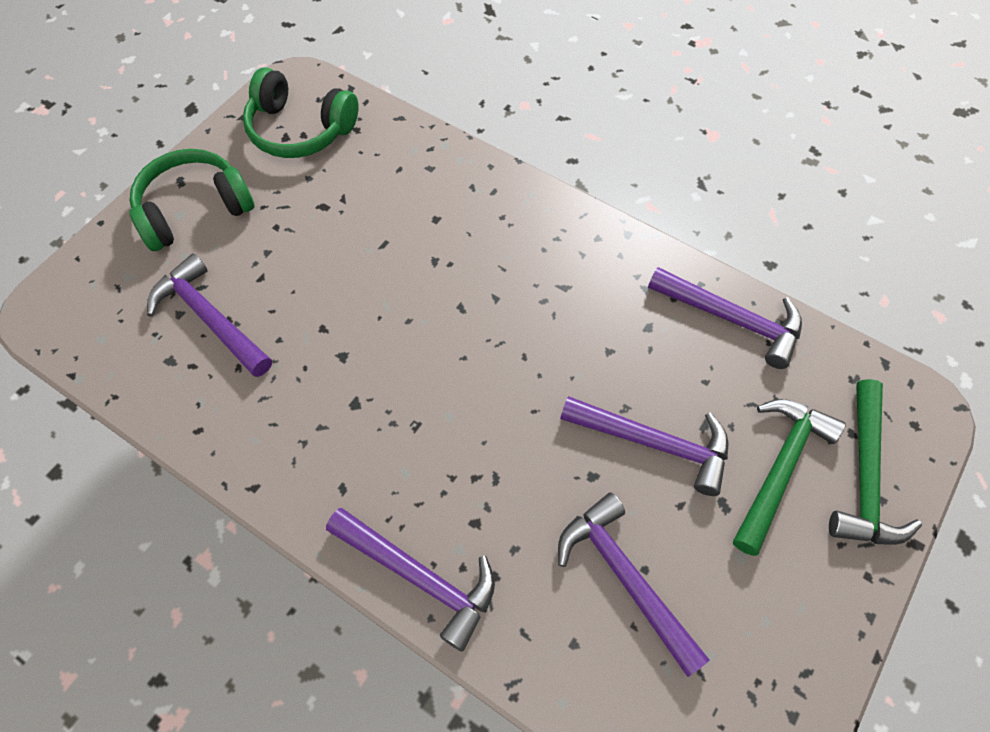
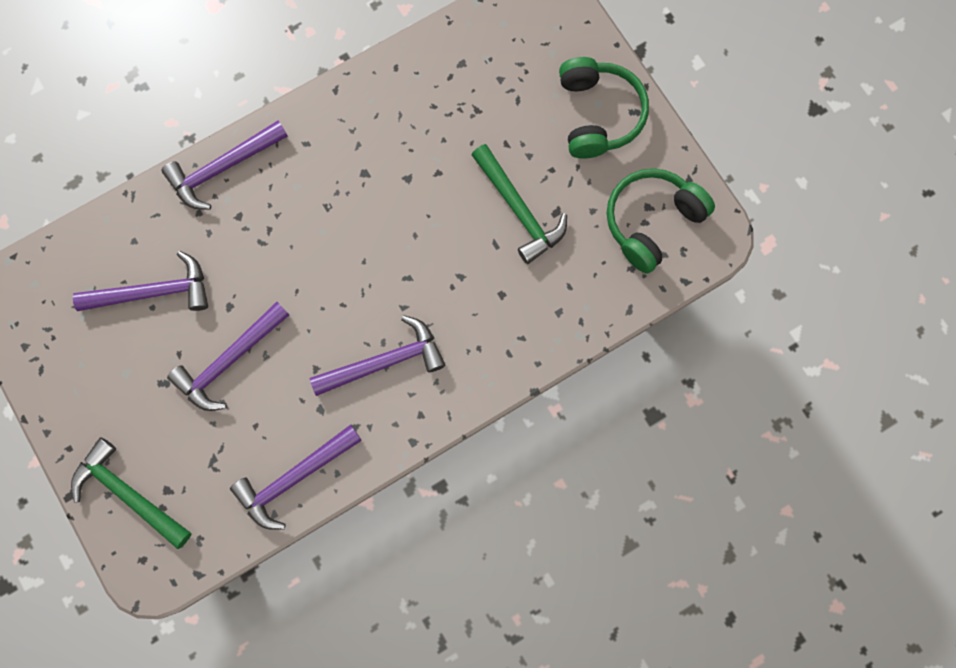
camera: 115 degrees right, 15 degrees up
purple hammer [147,253,272,377] -> purple hammer moved to [310,315,445,396]
green hammer [733,399,846,556] -> green hammer moved to [472,144,567,264]

